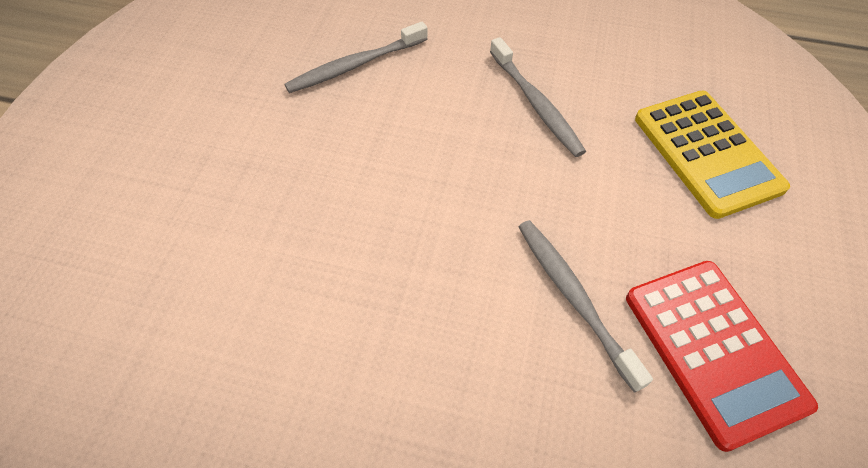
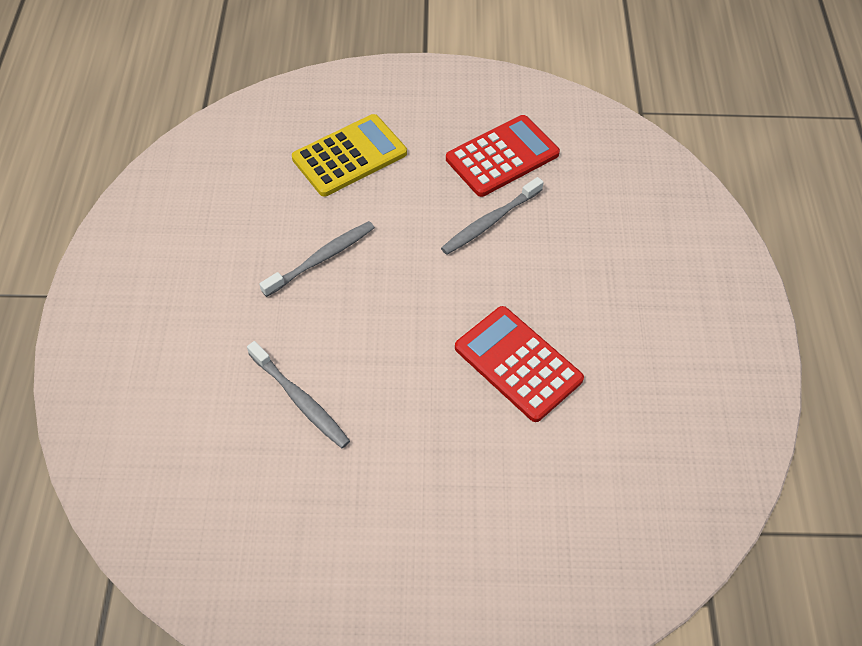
camera: 105 degrees left, 0 degrees up
none -> red calculator [455,306,584,422]

